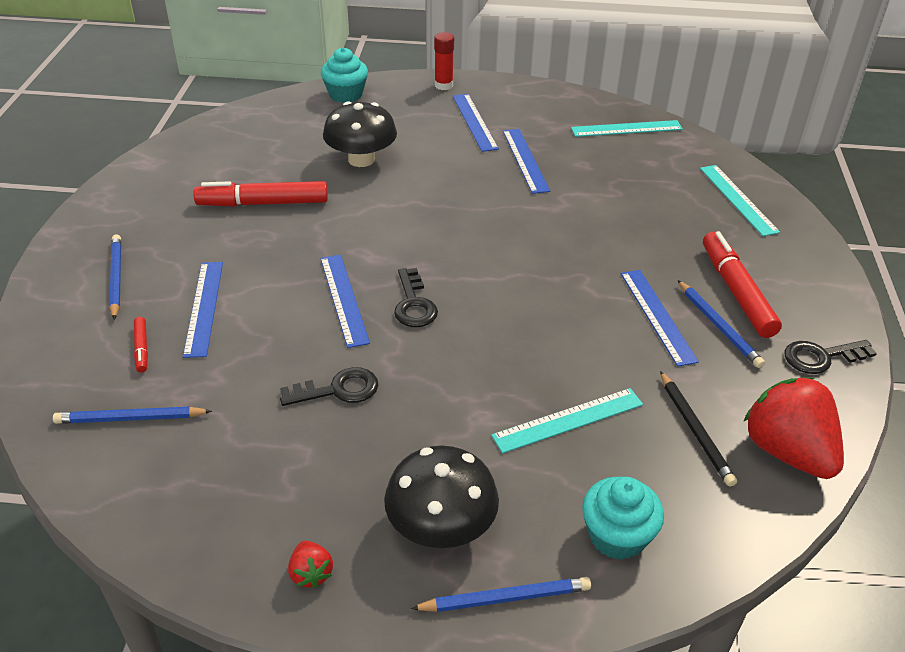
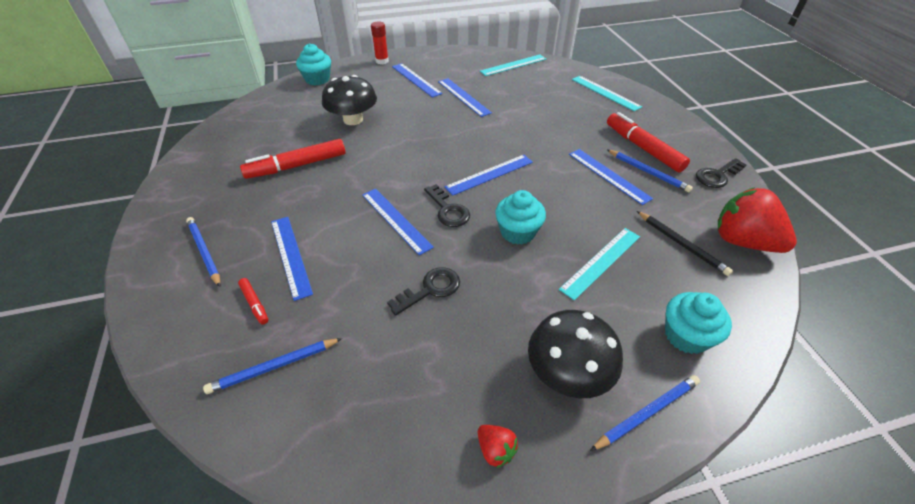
camera: 20 degrees left, 5 degrees up
none -> blue ruler [445,155,533,196]
none -> turquoise cupcake [495,190,546,245]

